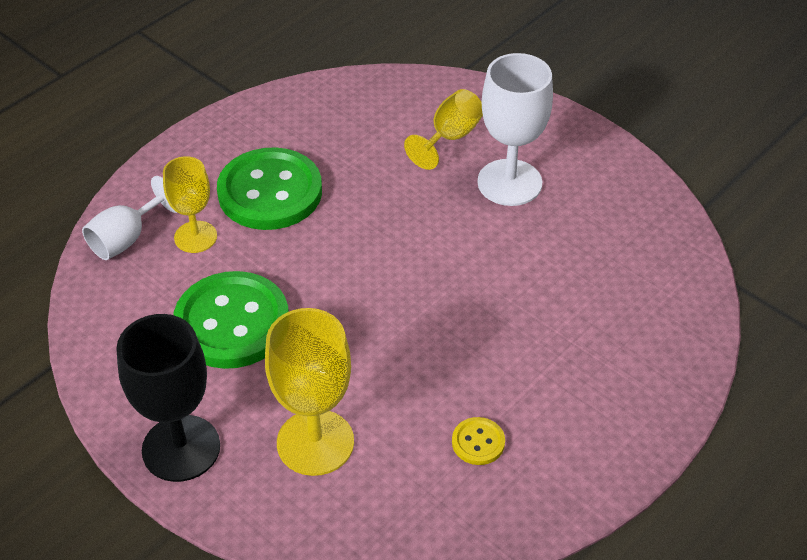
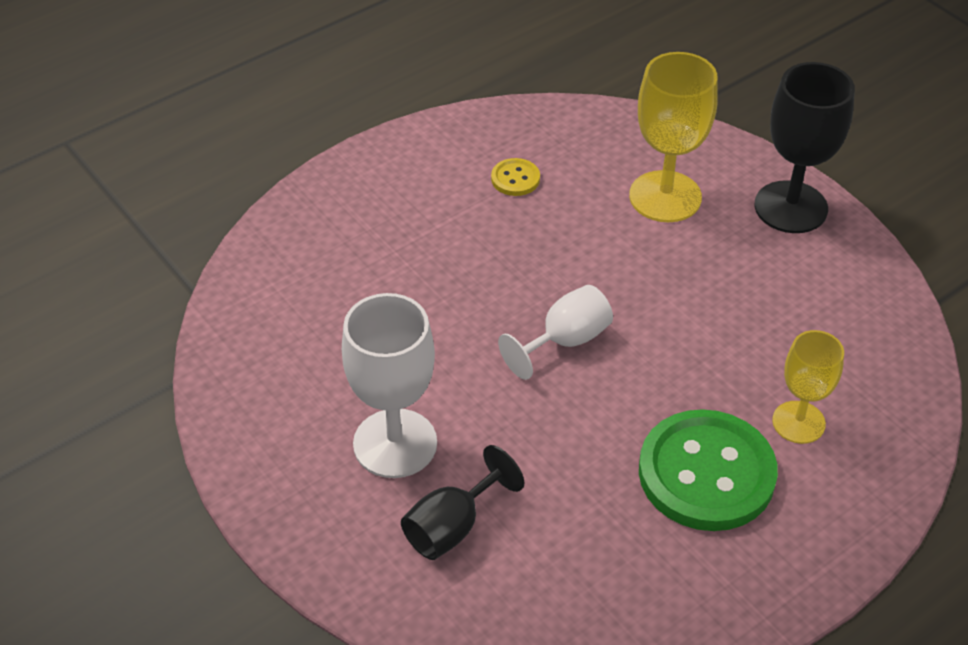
camera: 170 degrees left, 0 degrees up
white goblet [82,176,177,260] -> white goblet moved to [498,285,613,380]
green button [173,271,289,369] -> none
yellow goblet [404,89,483,170] -> black goblet [401,445,524,560]

